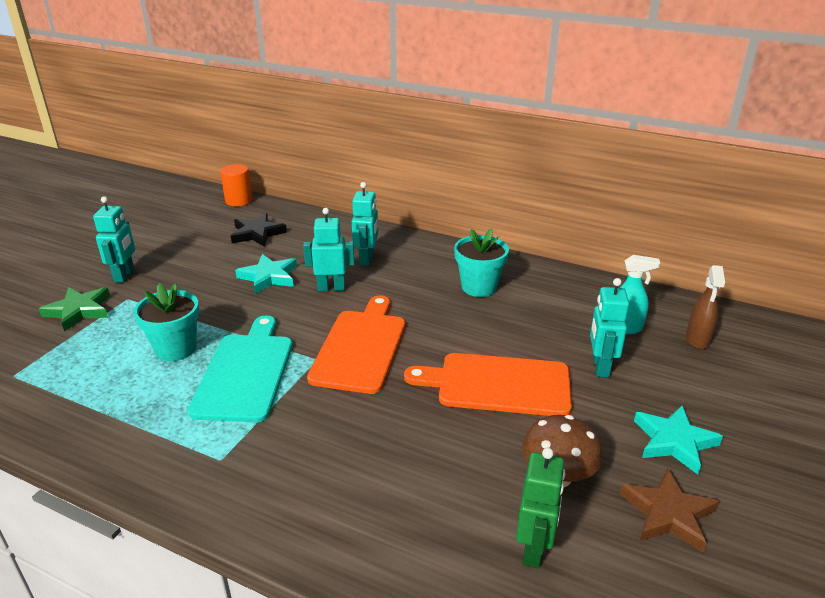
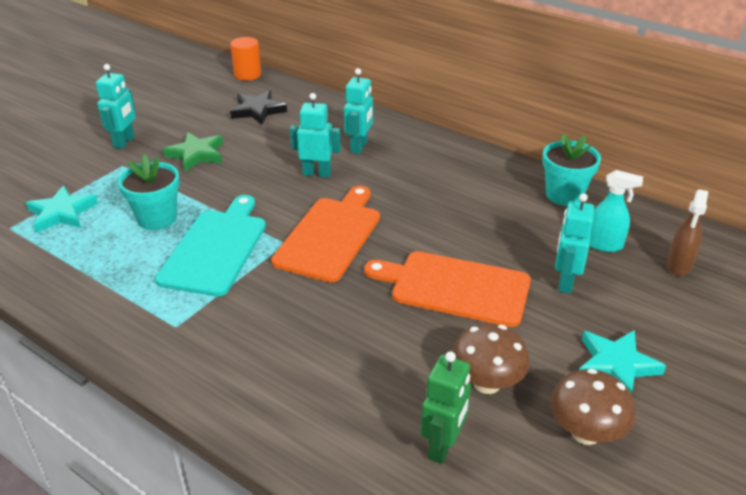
camera: 10 degrees right, 5 degrees up
green star [39,287,110,332] -> green star moved to [163,132,223,171]
turquoise star [235,254,297,294] -> turquoise star moved to [26,186,98,233]
turquoise flower pot [454,228,509,297] -> turquoise flower pot moved to [542,134,601,206]
brown star [620,468,719,553] -> brown mushroom [550,369,635,445]

